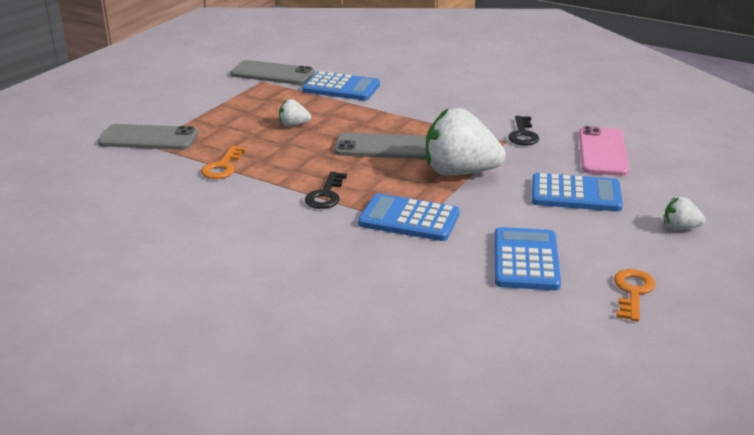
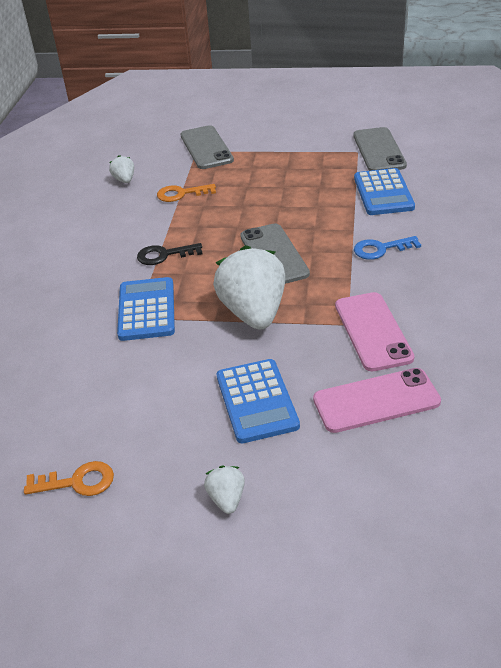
camera: 70 degrees right, 10 degrees up
white strawberry [279,99,311,126] -> white strawberry moved to [109,155,134,183]
blue calculator [495,227,561,290] -> none
black key [508,116,539,146] -> pink phone [335,292,414,371]
none -> blue key [354,236,421,260]

